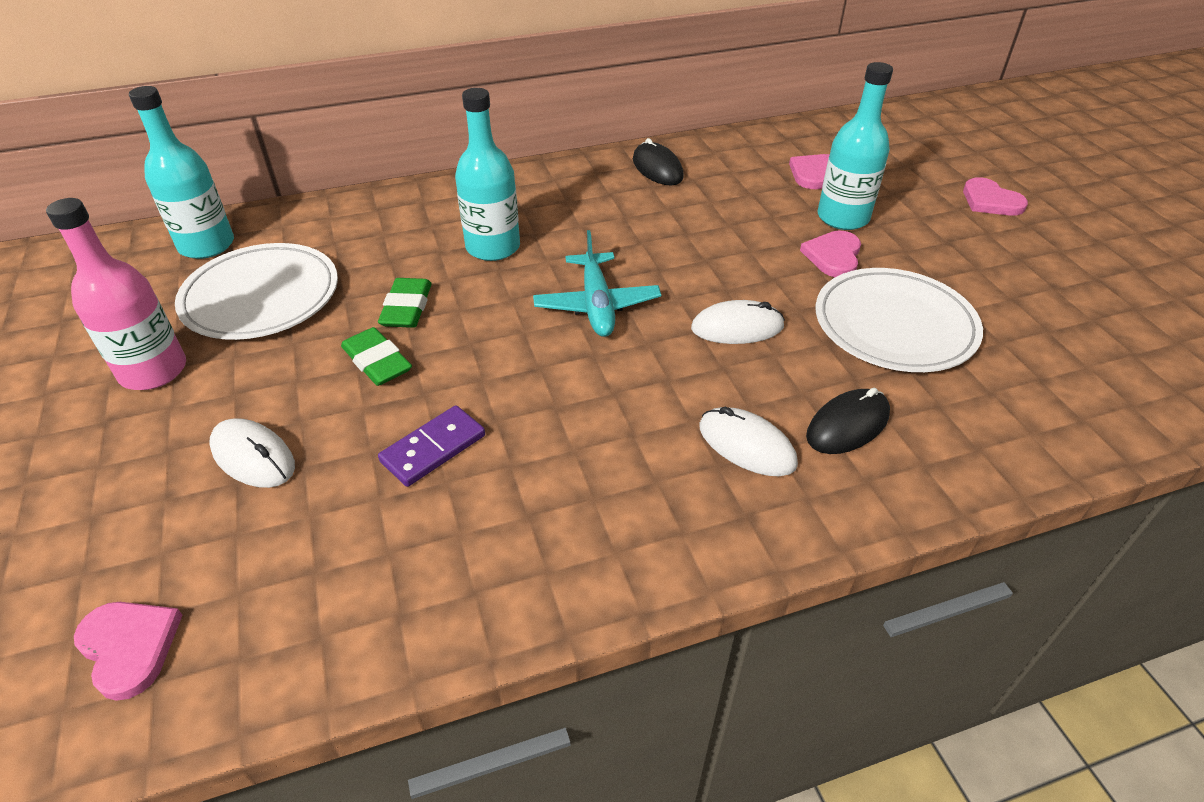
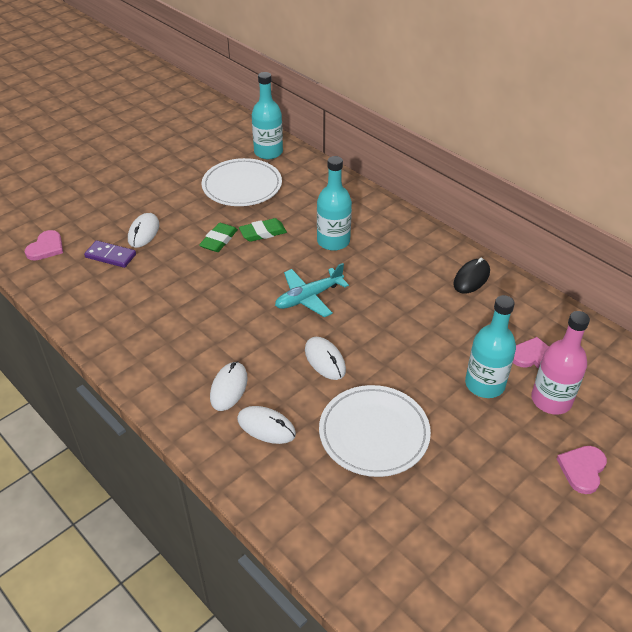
camera: 65 degrees right, 0 degrees up
pink bottle [46,198,186,390] -> pink bottle moved to [531,311,590,415]
purple domino [378,405,485,487] -> purple domino moved to [84,240,136,268]
pink heart [800,231,861,277] -> none
black mouse [806,388,890,454] -> white mouse [237,406,296,444]

